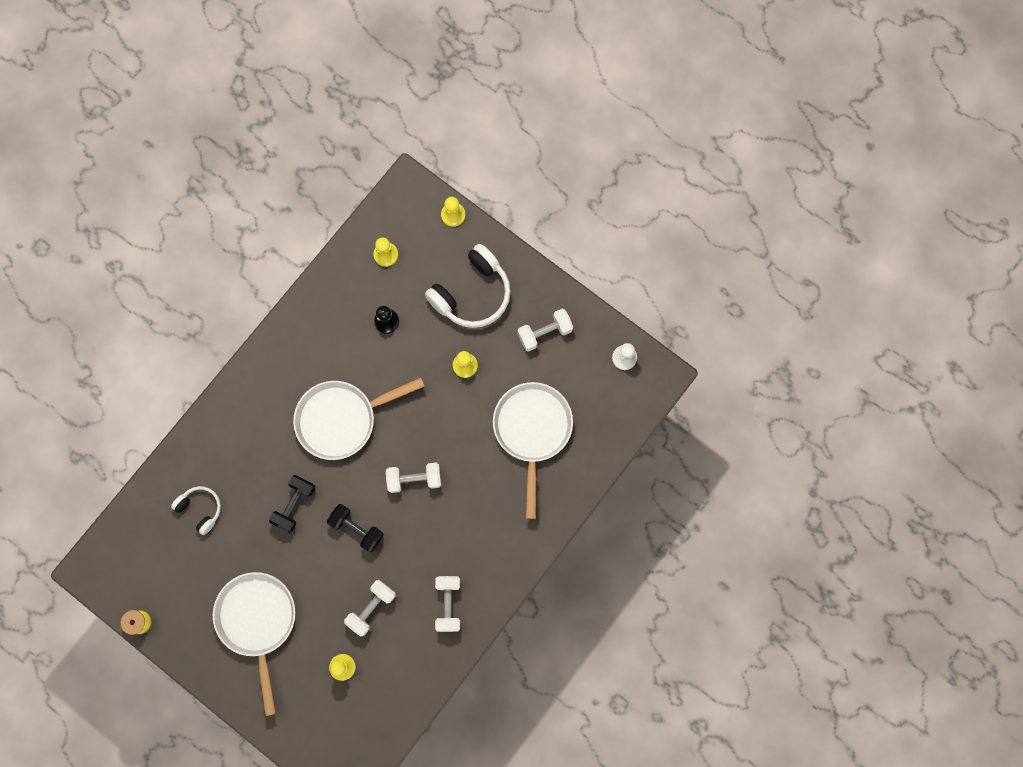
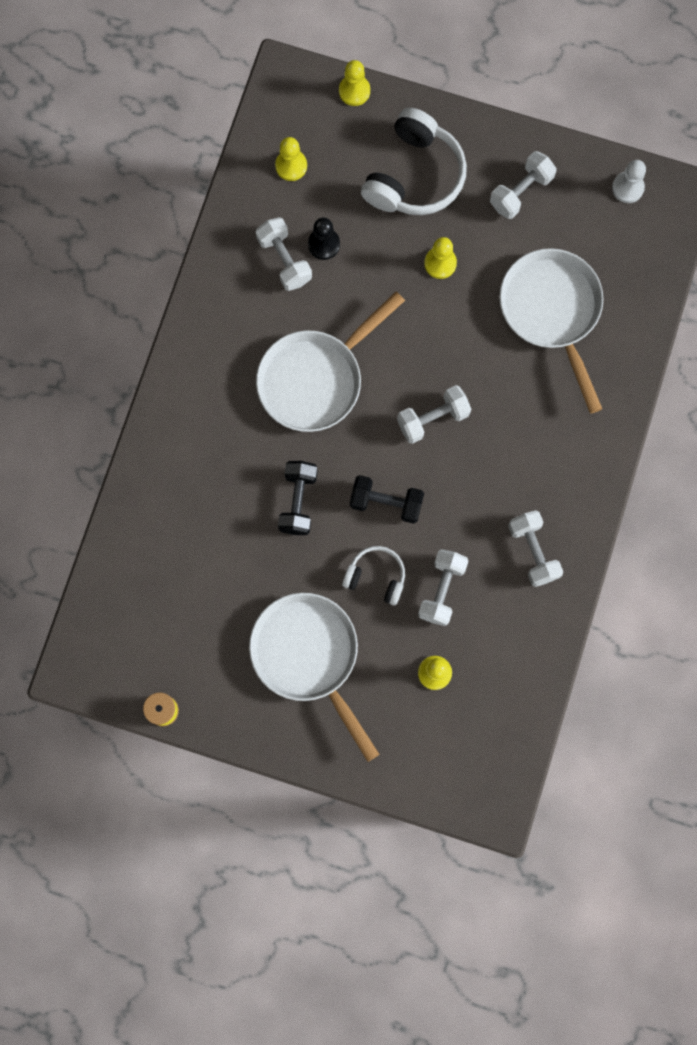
camera: 20 degrees left, 0 degrees up
white headphones [171,486,221,535] -> white headphones moved to [342,546,405,606]
none -> white dumbbell [256,217,312,291]

